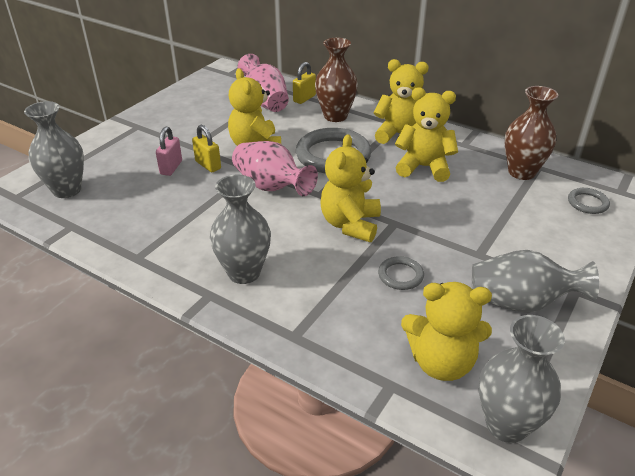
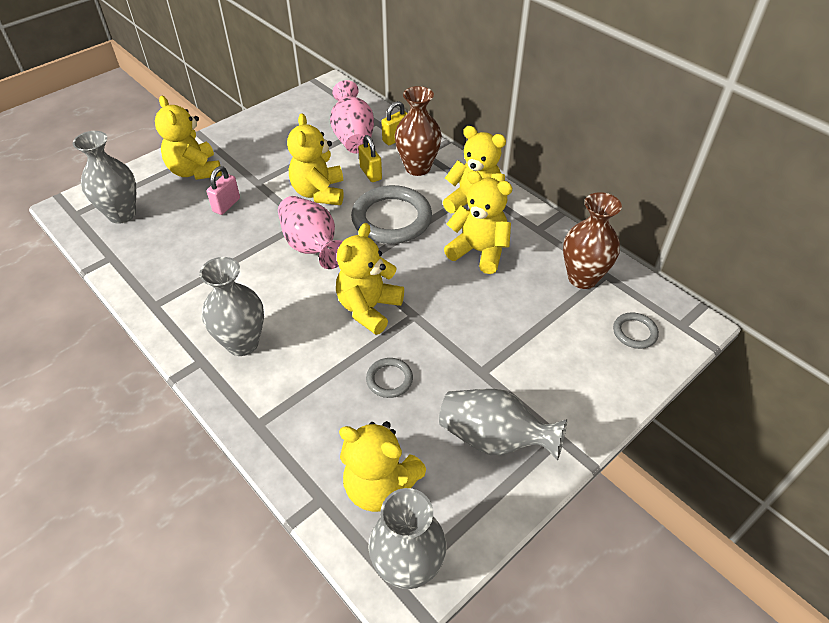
camera: 15 degrees right, 10 degrees up
yellow padlock [192,125,221,172] -> yellow padlock moved to [358,135,382,182]
none -> yellow teddy bear [155,96,222,180]

